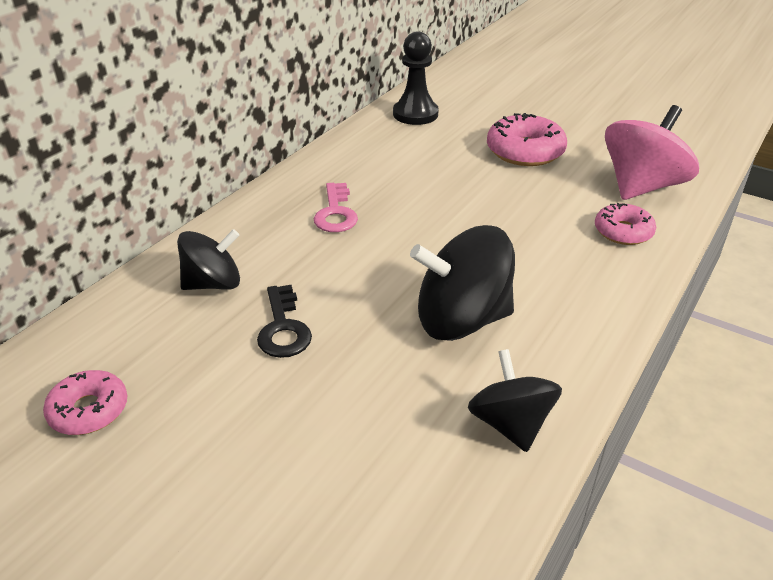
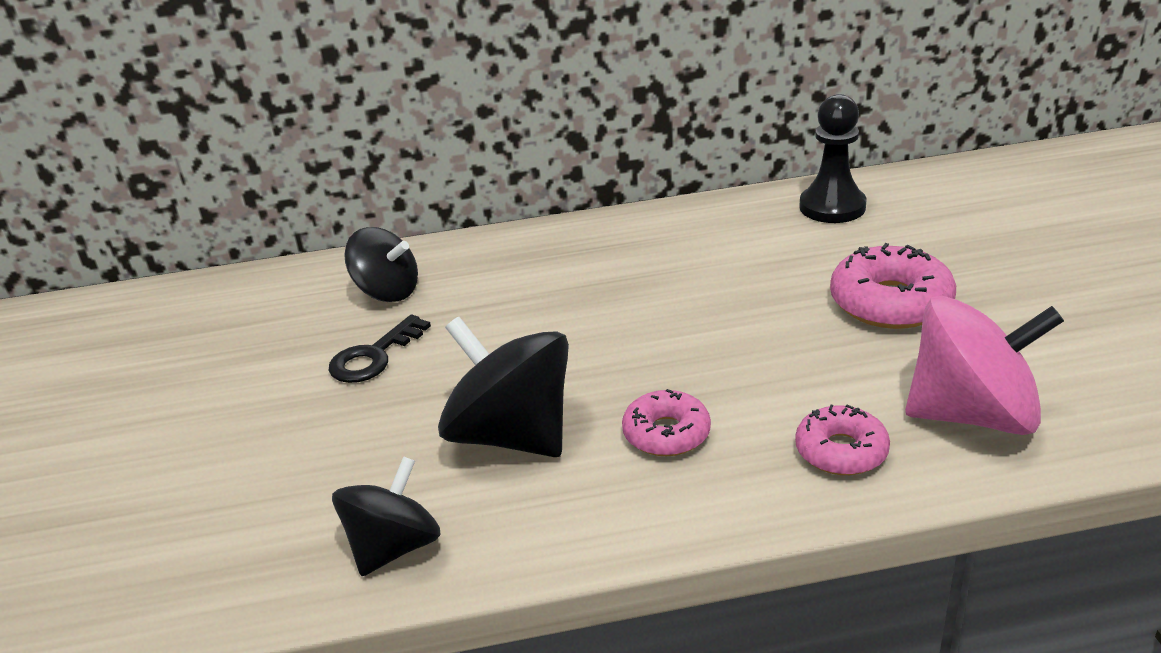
camera: 50 degrees right, 5 degrees down
pink donut [43,370,127,435] -> pink donut moved to [622,389,711,456]
pink key [314,183,358,232] -> none

